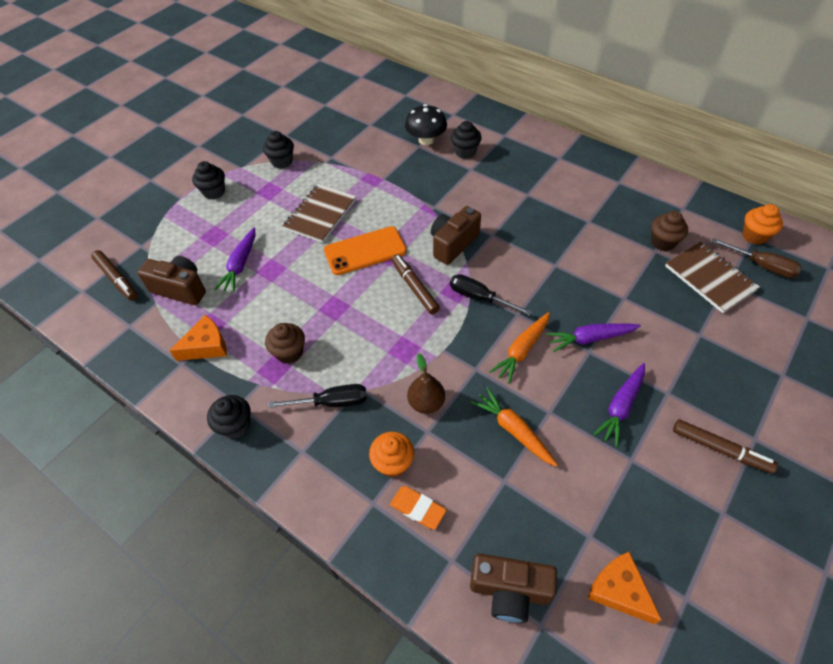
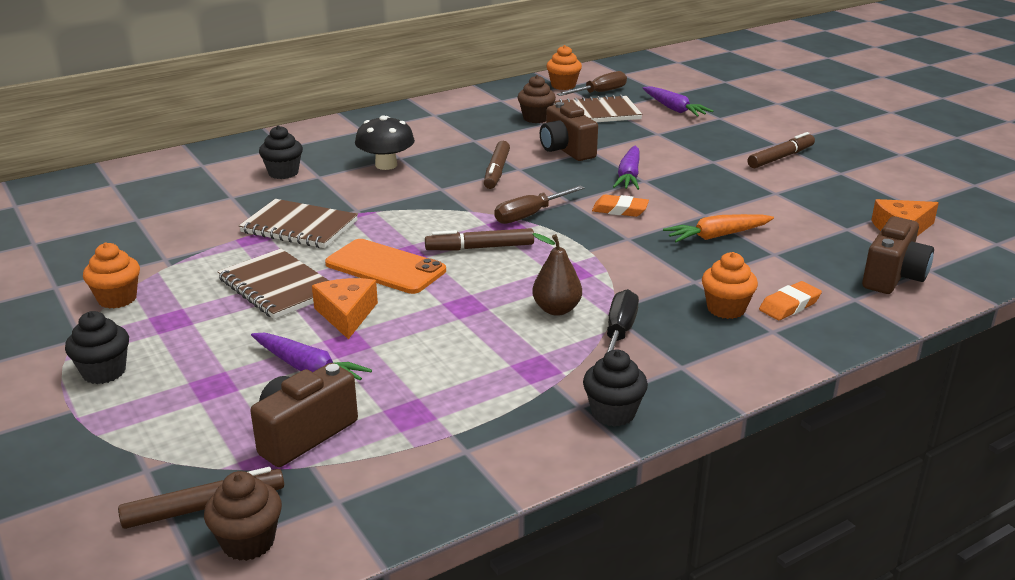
camera: 70 degrees left, 25 degrees down
orange cheese [169,315,227,361] -> orange cheese moved to [312,278,378,339]
black cupcake [263,131,294,169] -> orange cupcake [83,243,140,309]
brown cupcake [265,323,305,364] -> brown cupcake moved to [204,471,282,561]
orange phone [324,226,407,275] -> orange phone turned 60 degrees counterclockwise [325,239,446,294]
black mushroom [405,104,447,145] -> black mushroom moved to [355,115,415,170]
brown pear [407,354,445,414] -> brown pear moved to [532,233,582,316]
brown camera [431,206,481,265] -> brown camera moved to [540,102,598,161]
black screwdriver [450,274,532,316] -> brown screwdriver [494,185,585,224]
orange carrot [489,312,550,384] -> orange eraser [592,194,649,217]
purple carrot [593,363,645,447] -> purple carrot moved to [643,86,713,117]
none -> brown notebook [239,199,358,248]
none -> brown marker [484,141,510,189]

